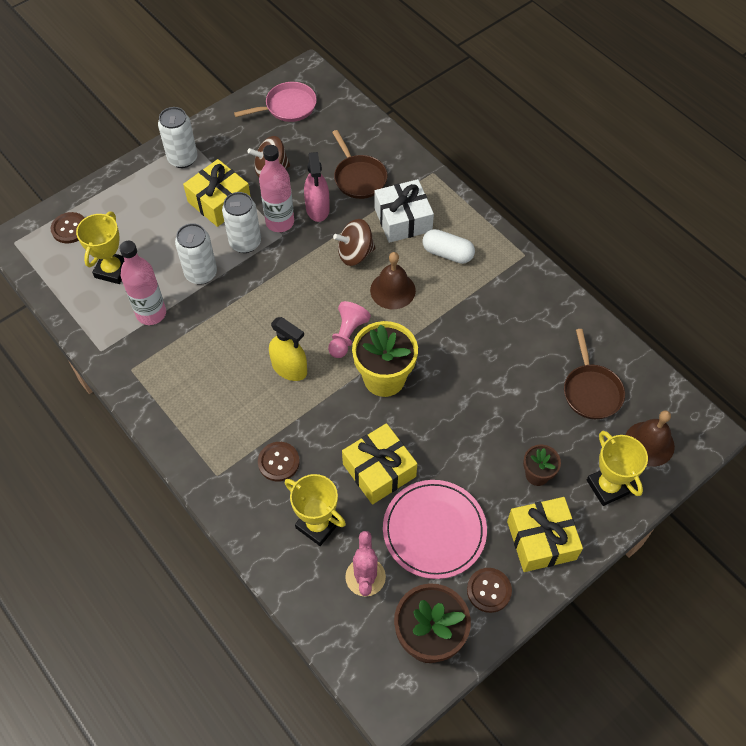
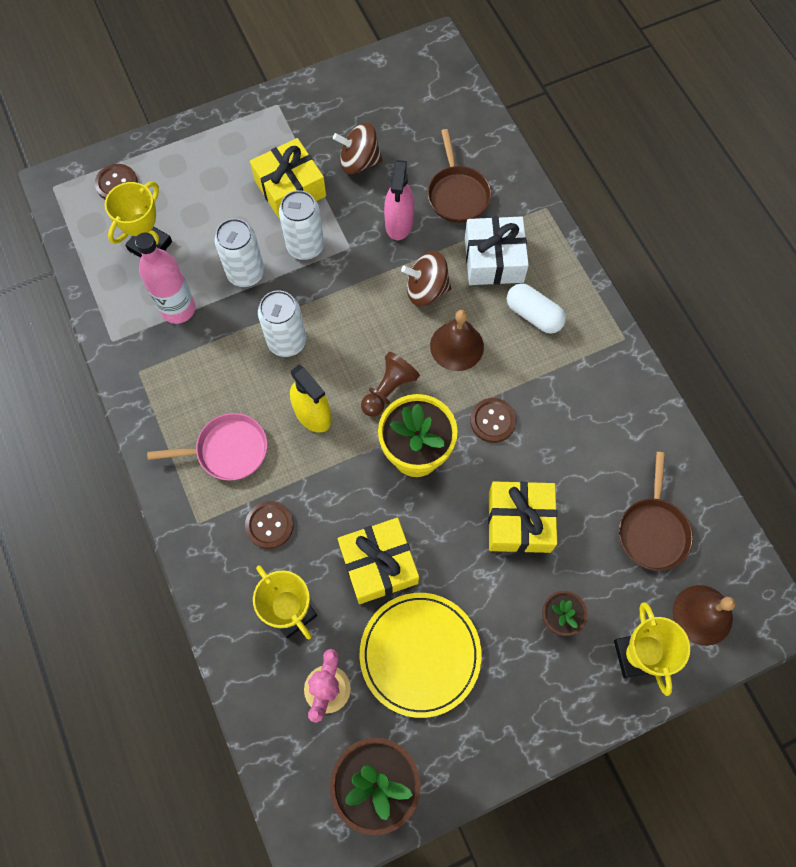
camera: 15 degrees right, 10 degrees up
white can [158,107,197,168] -> white can moved to [258,290,306,357]
pink pan [234,82,317,122] -> pink pan moved to [147,413,267,480]
pink bottle [259,145,294,232] -> none
pink pawn [328,301,371,358] -> brown pawn [361,352,420,417]
pink plate [383,480,487,579] -> yellow plate [360,593,482,718]
brown button [467,568,512,613] -> brown button moved to [470,398,517,443]
yellow gift [507,497,583,572] -> yellow gift moved to [488,481,557,553]

